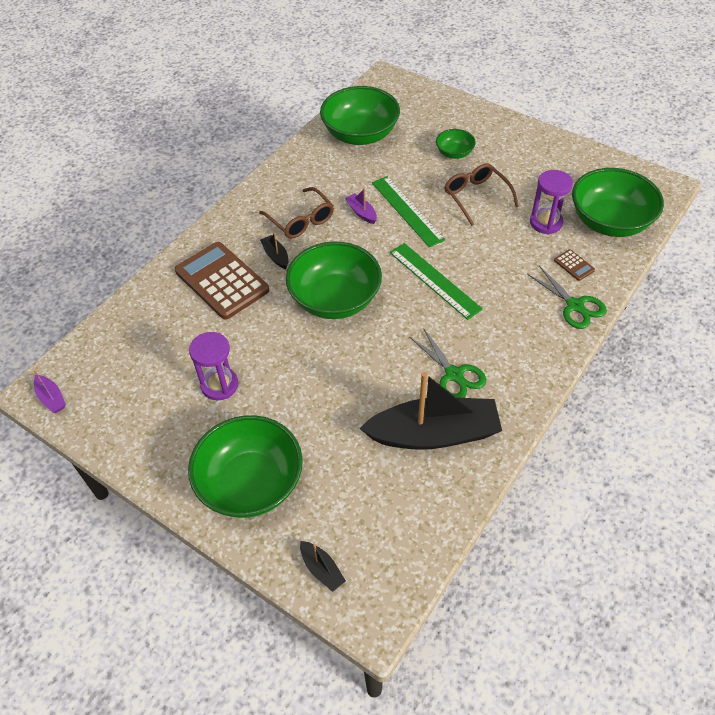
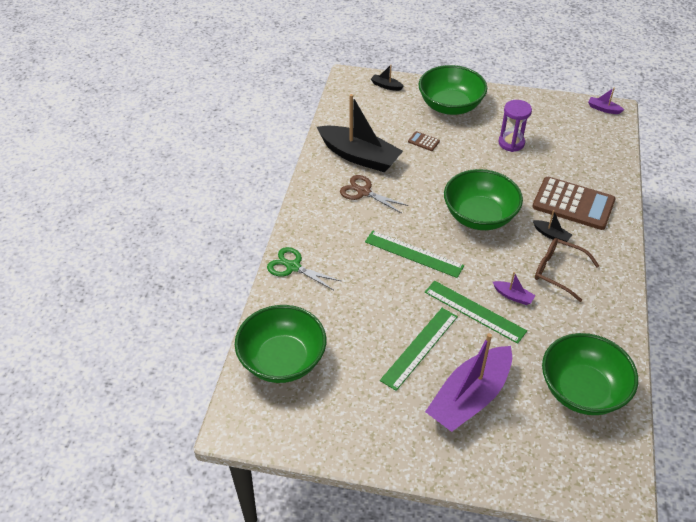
camera: 155 degrees right, 5 degrees down
black boat [359,372,502,450] -> black boat turned 120 degrees counterclockwise [317,94,403,173]
green scissors [410,328,486,398] -> brown scissors [340,175,409,213]
green bowl [436,129,476,159] -> purple boat [425,333,512,432]
brown glasses [444,163,519,226] -> green ruler [380,308,458,391]
purple hourglass [530,170,573,234] -> none
brown calculator [554,249,595,281] -> brown calculator moved to [408,131,440,151]

